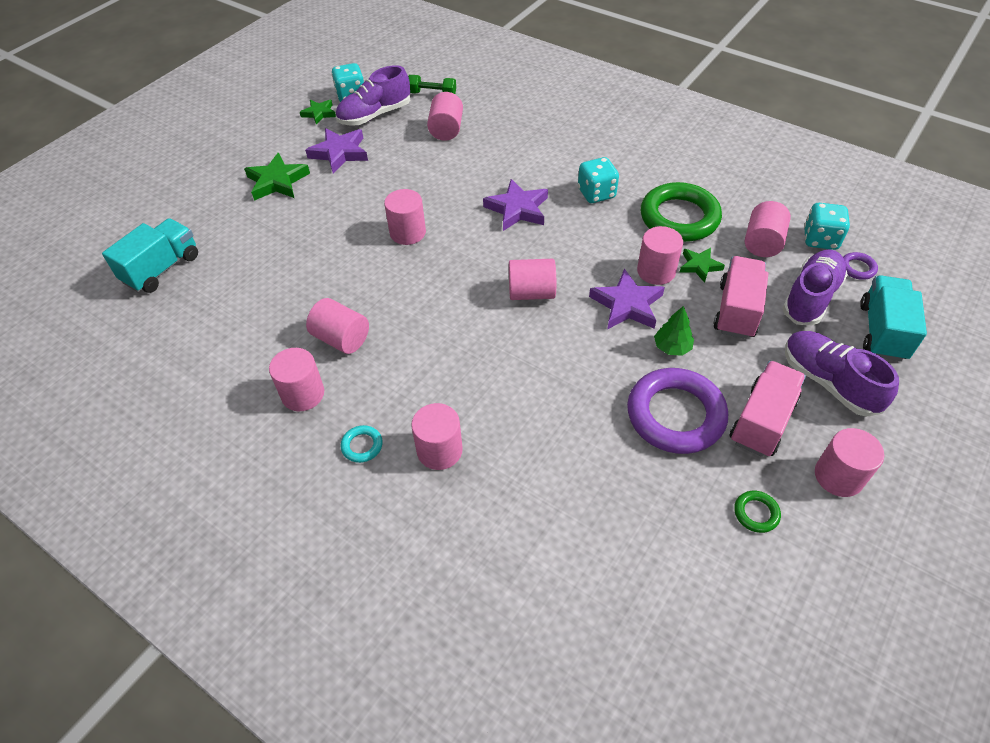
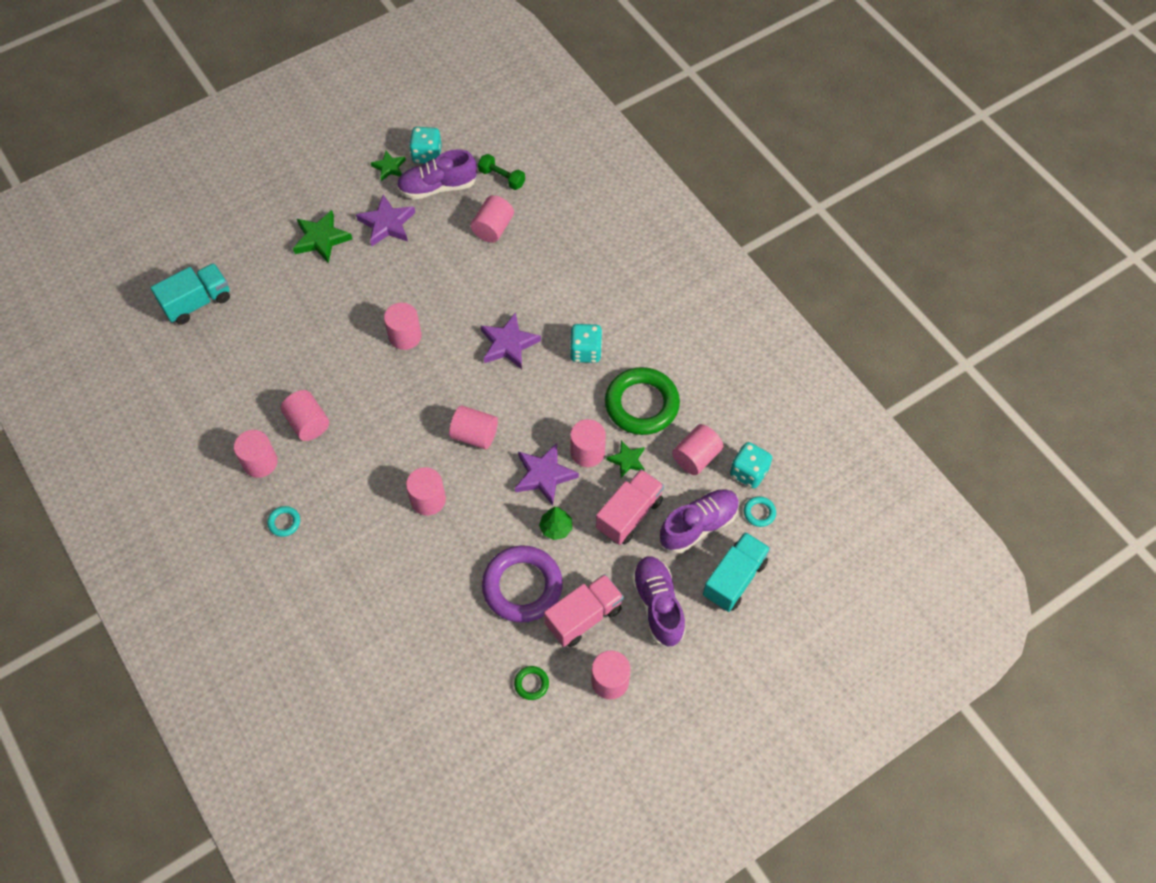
camera: 20 degrees right, 10 degrees up
pink cylinder [411,403,463,470] -> pink cylinder moved to [406,467,446,515]
purple ring [843,252,878,280] -> turquoise ring [744,496,776,527]

